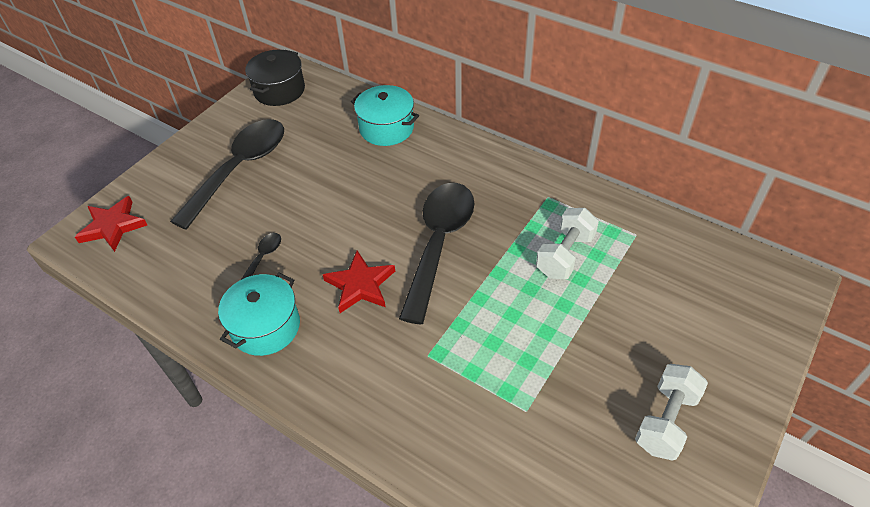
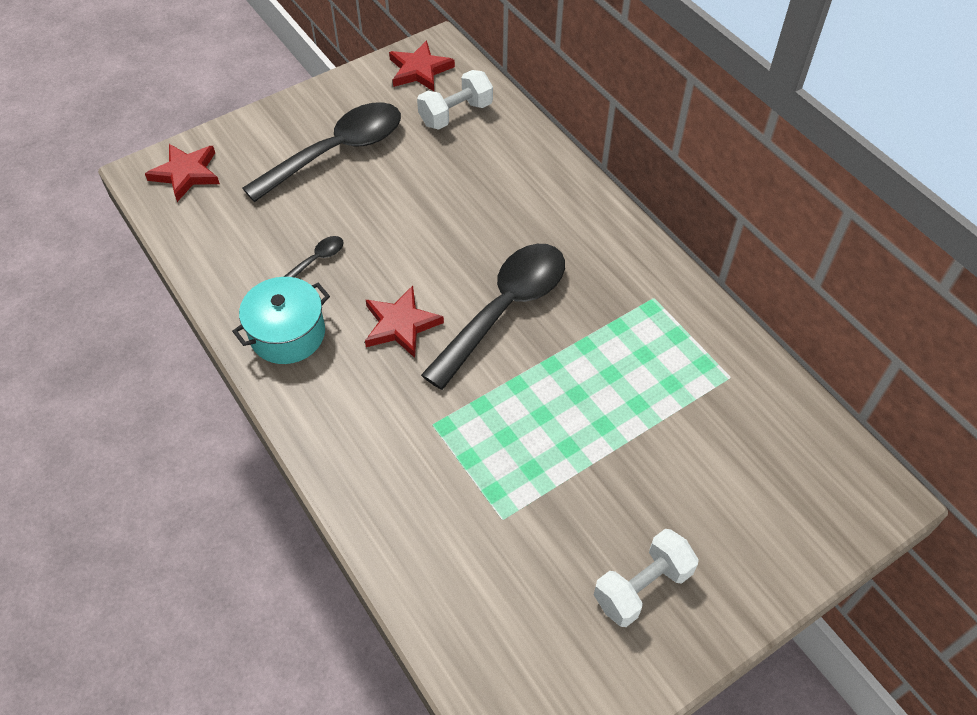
camera: 20 degrees right, 5 degrees up
black pot [245,50,305,106] -> red star [389,40,455,91]
turquoise pot [351,85,419,146] -> none
white dumbbell [536,208,599,279] -> white dumbbell moved to [417,70,493,130]

